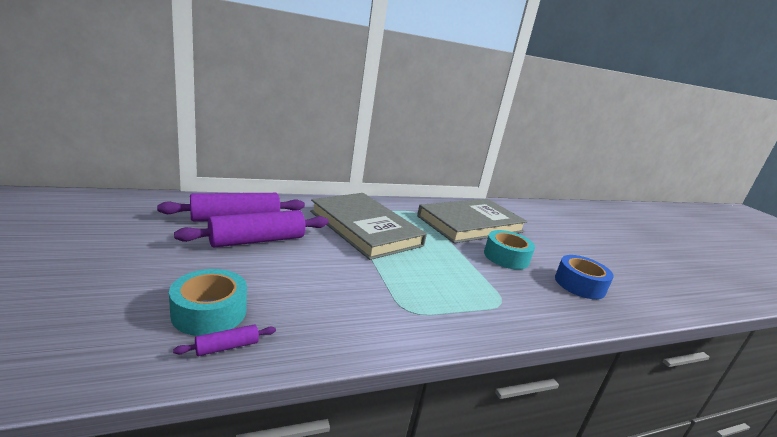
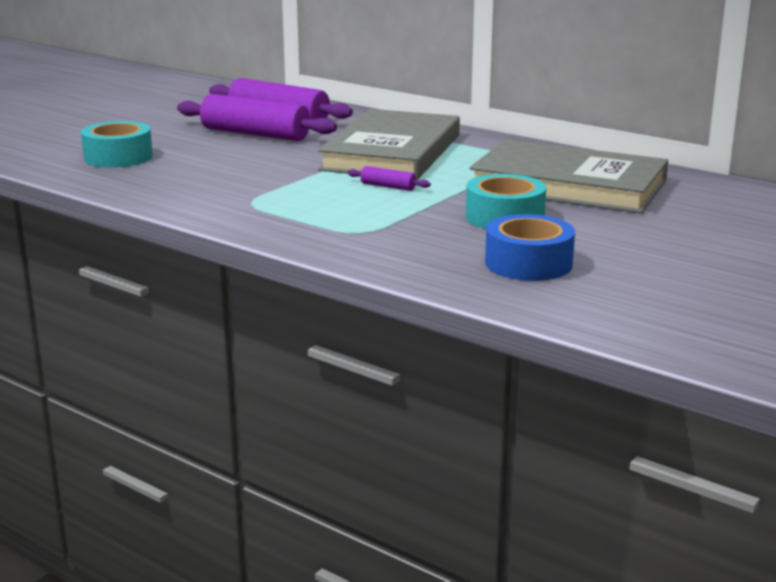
camera: 60 degrees right, 0 degrees up
purple rolling pin [173,324,276,356] -> purple rolling pin moved to [347,166,431,191]

